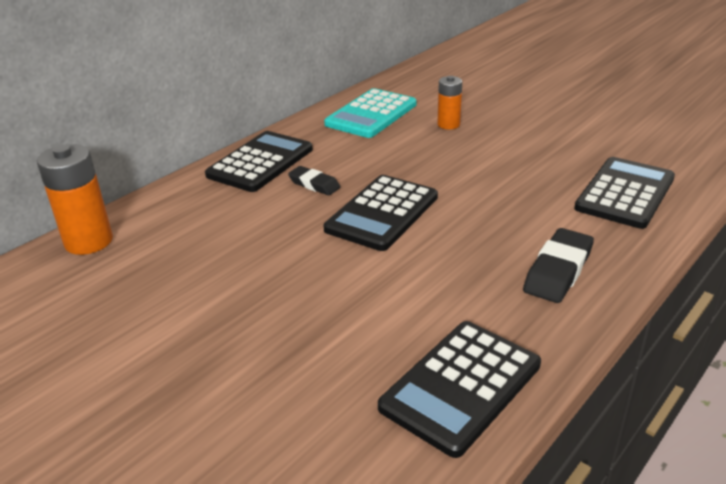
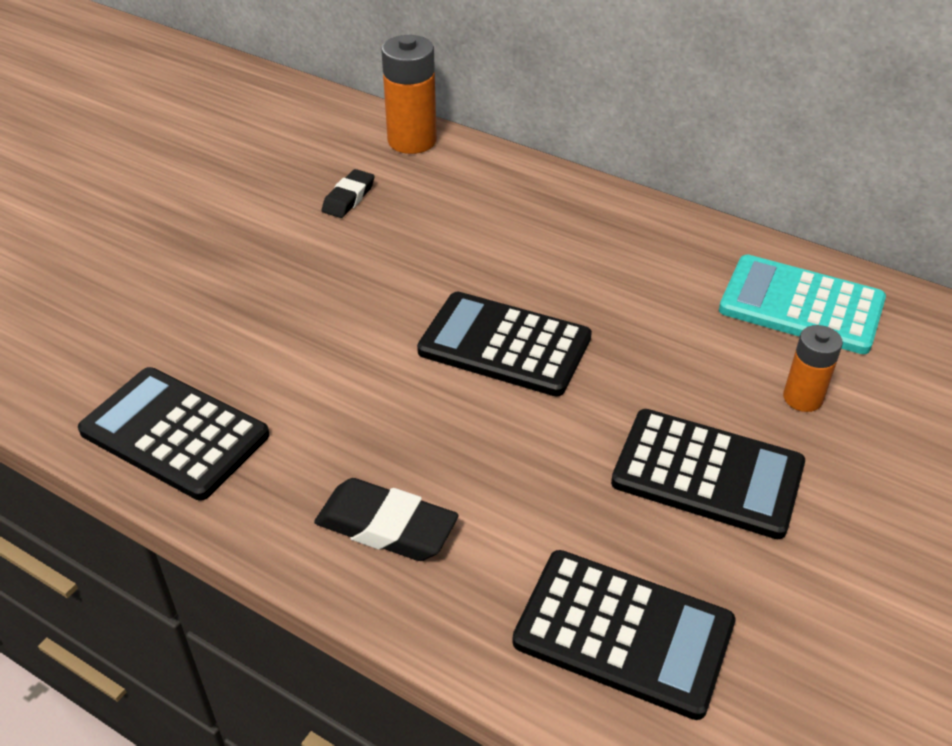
camera: 80 degrees right, 10 degrees up
black calculator [205,131,313,192] -> black calculator moved to [611,409,805,539]
black eraser [288,166,341,195] -> black eraser moved to [322,169,374,218]

